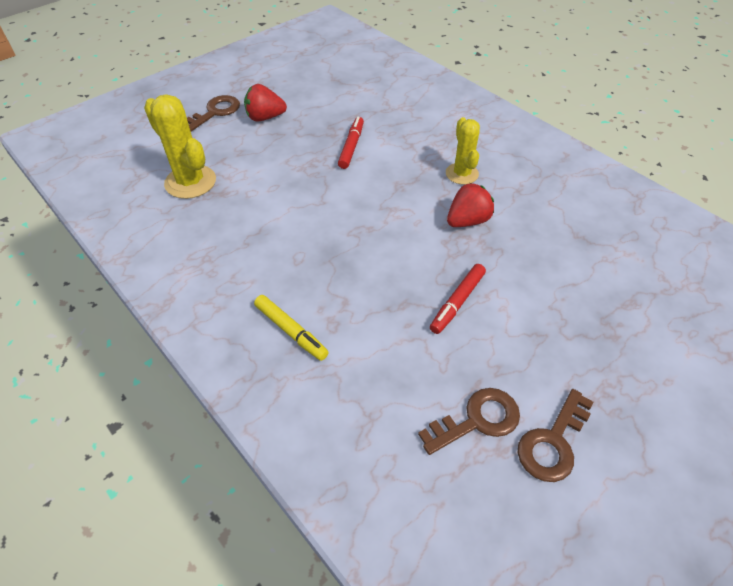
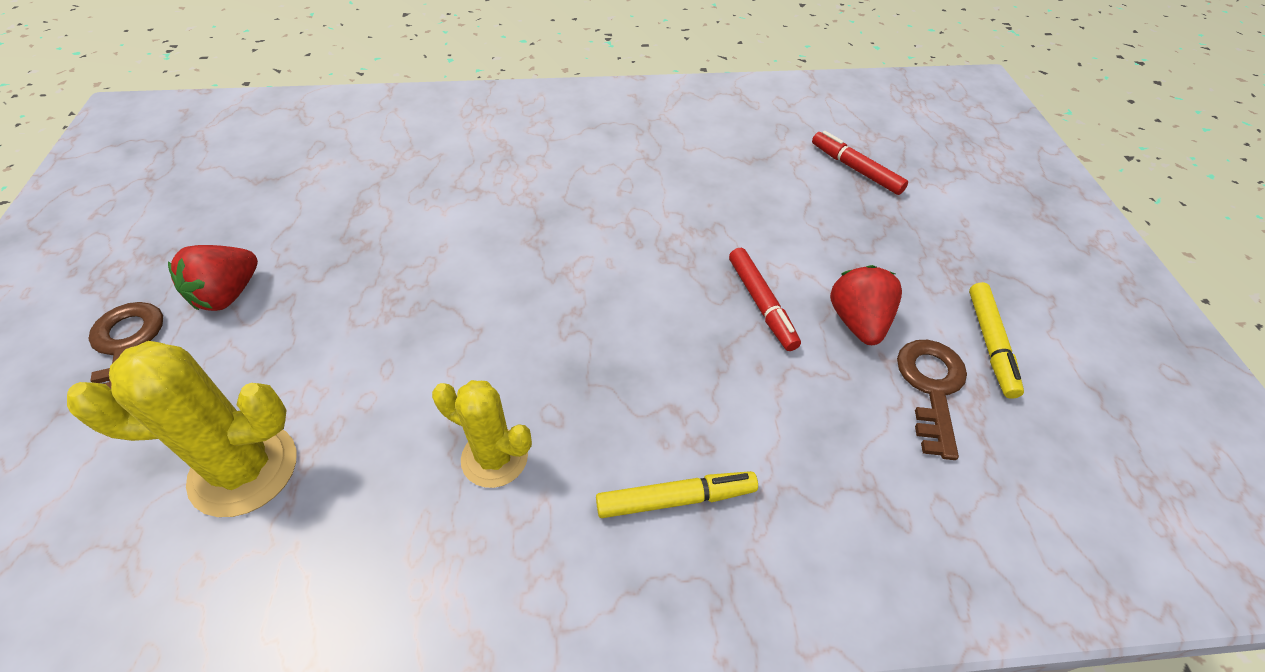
camera: 55 degrees left, 0 degrees up
red marker [338,117,364,169] -> red marker moved to [812,131,908,195]
yellow cactus [446,117,480,185] -> yellow cactus moved to [432,380,532,488]
red strawberry [447,183,494,227] -> red strawberry moved to [830,265,902,345]
brown key [518,389,593,482] -> yellow marker [969,282,1024,399]

